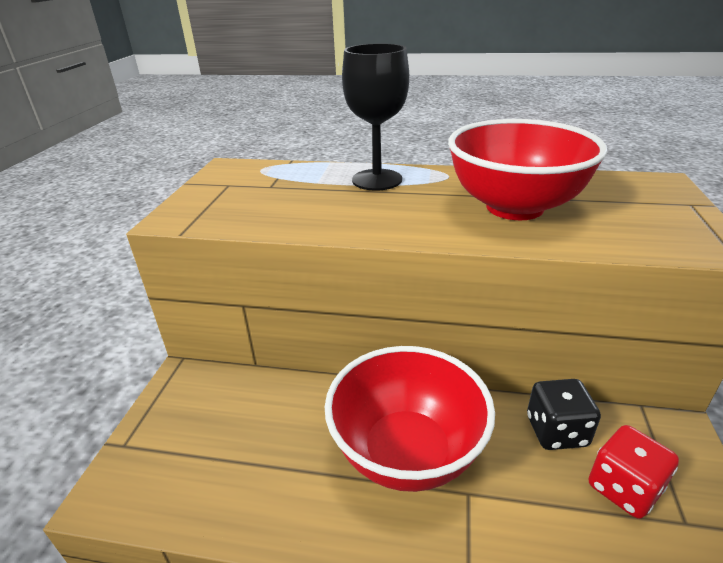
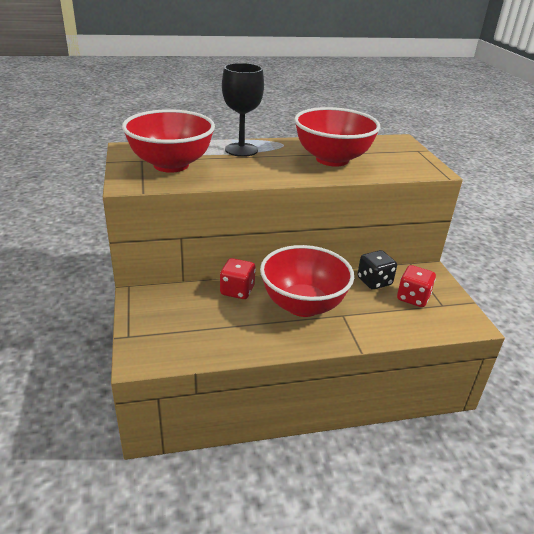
camera: 25 degrees left, 0 degrees up
none -> red bowl [122,109,215,173]
none -> red dice [220,258,256,299]

